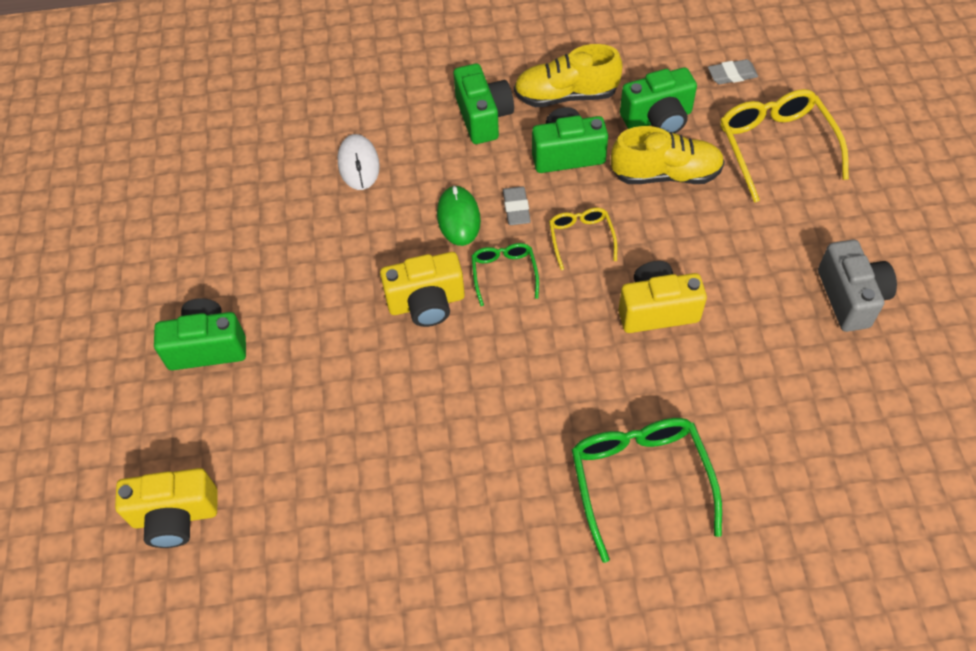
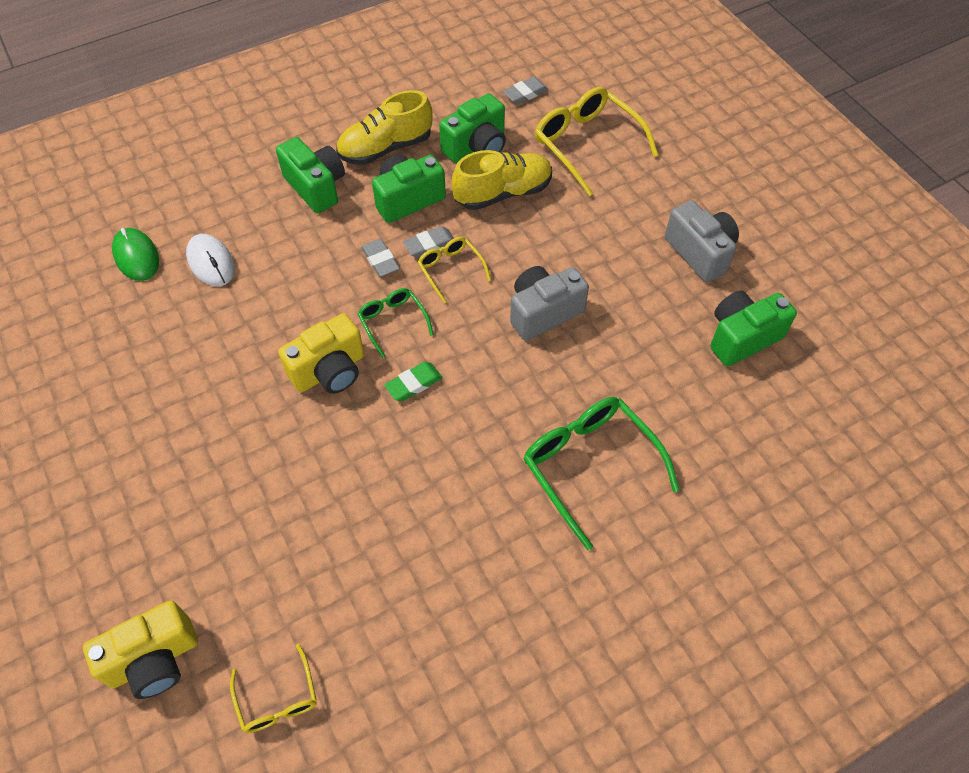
camera: 25 degrees left, 0 degrees up
green camera [154,298,246,370] -> green camera moved to [710,291,797,366]
green mouse [437,185,481,246] -> green mouse moved to [112,228,159,281]
yellow camera [619,261,707,333] -> grey camera [510,266,589,341]
none -> yellow glasses [230,644,317,733]
none -> green eraser [385,362,443,401]
none -> grey eraser [403,226,454,258]

